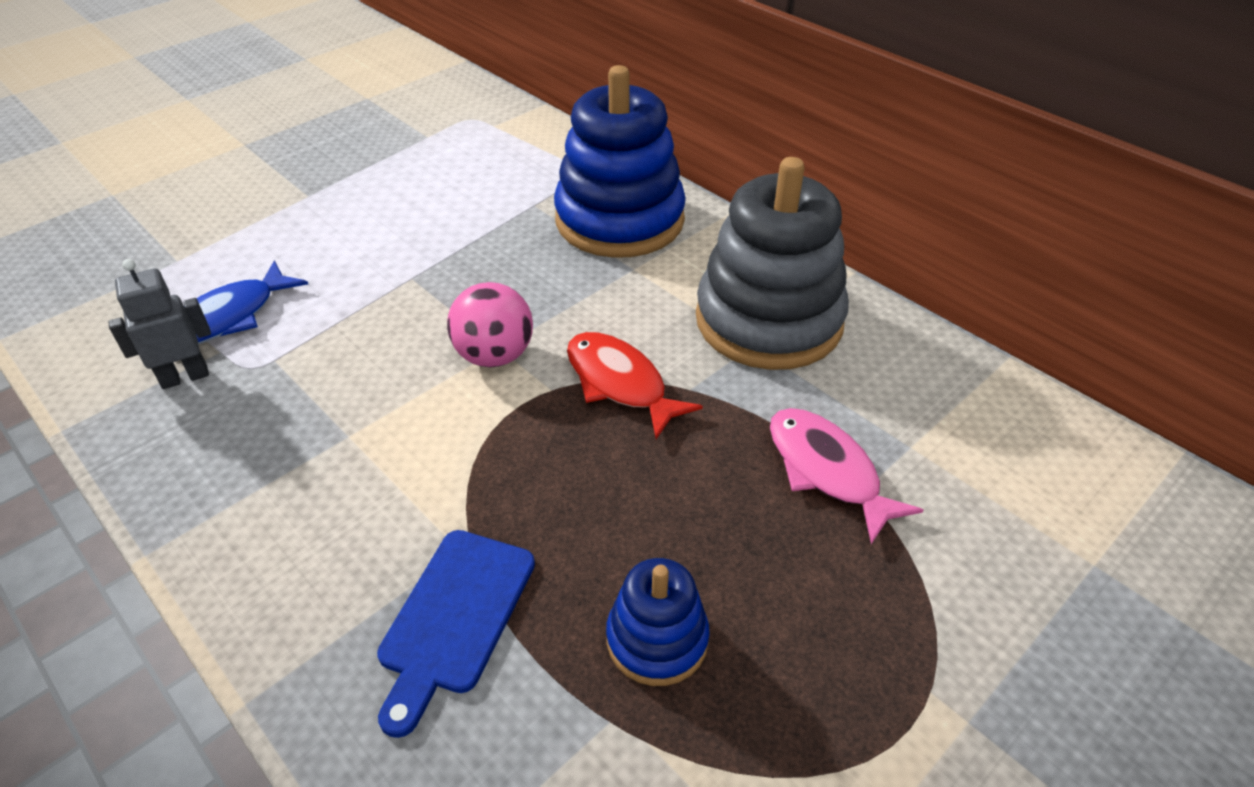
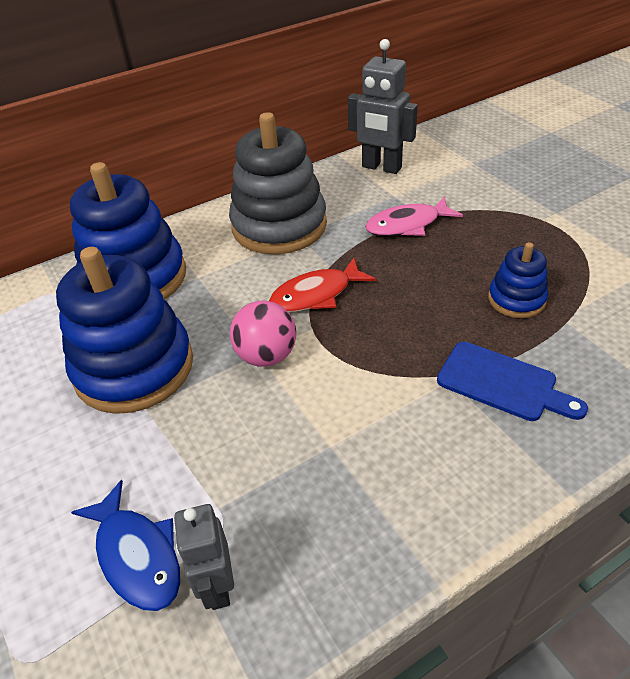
camera: 75 degrees left, 0 degrees up
none -> blue stacking toy [56,247,193,414]
none -> grey robot [348,39,418,174]

